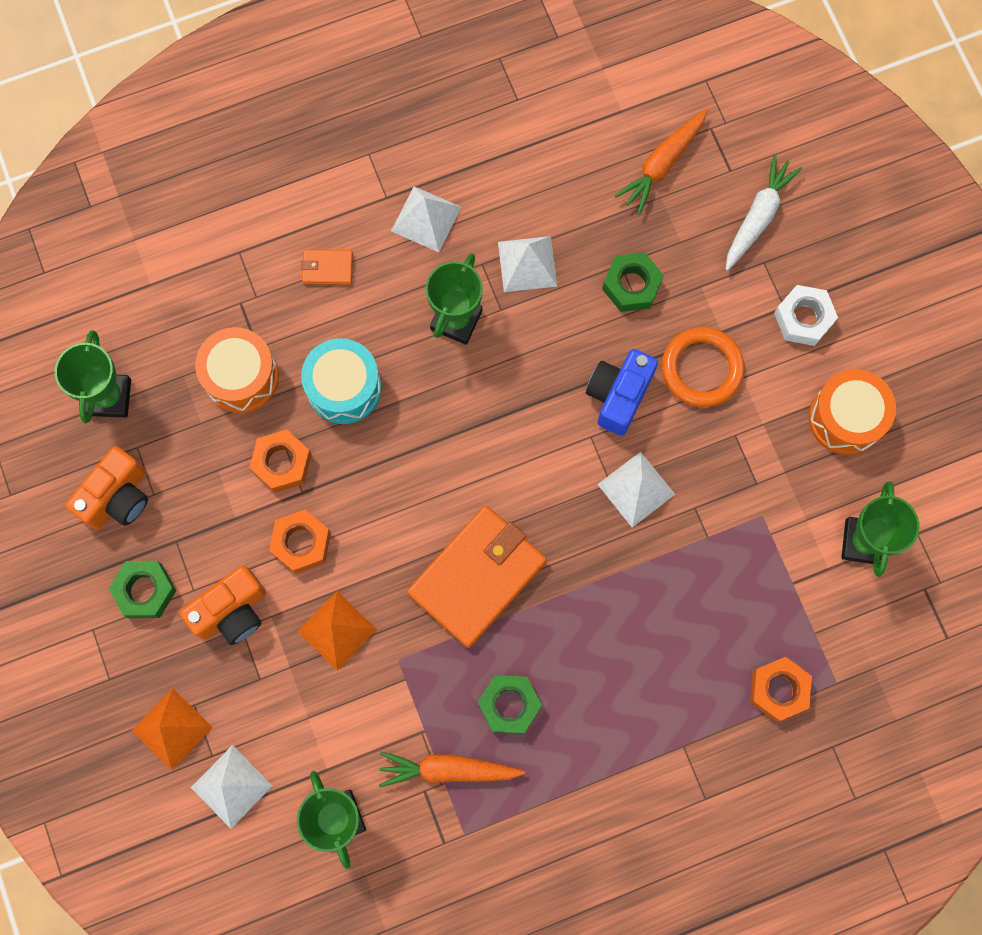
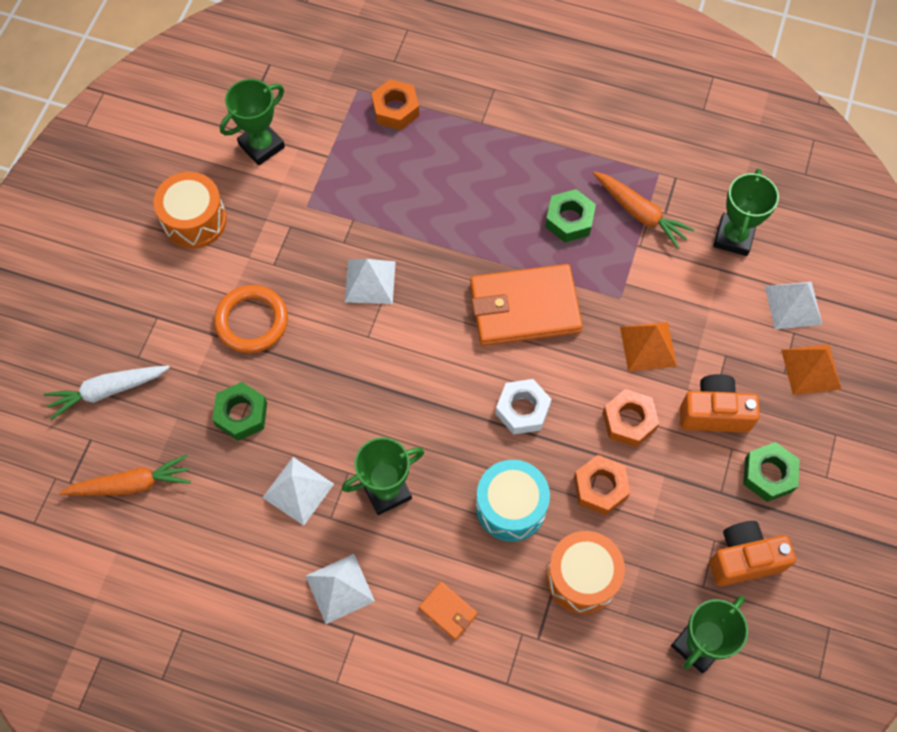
camera: 140 degrees left, 10 degrees down
blue camera [586,349,658,436] -> none
white nut [774,285,838,346] -> white nut moved to [495,379,552,435]

